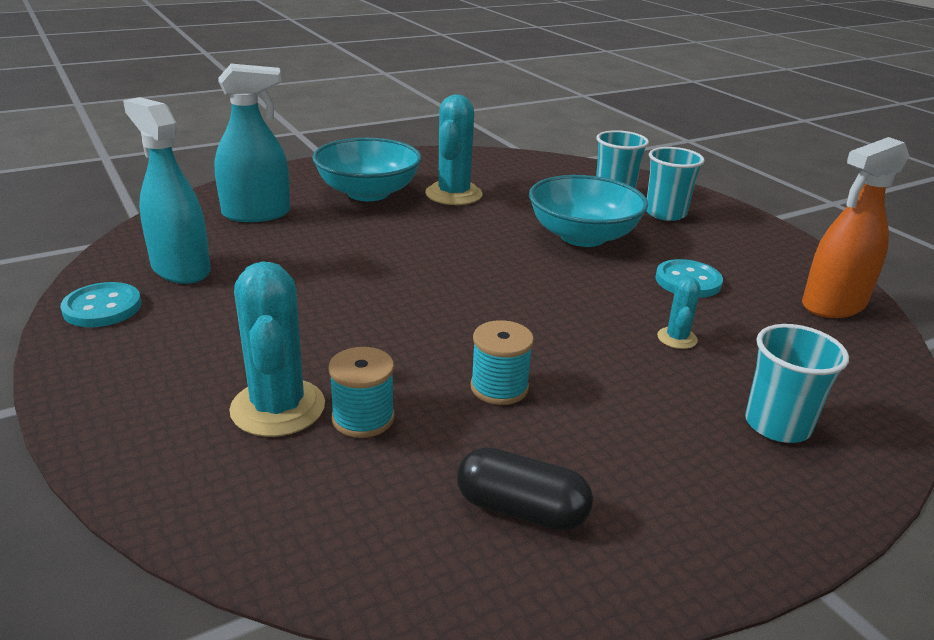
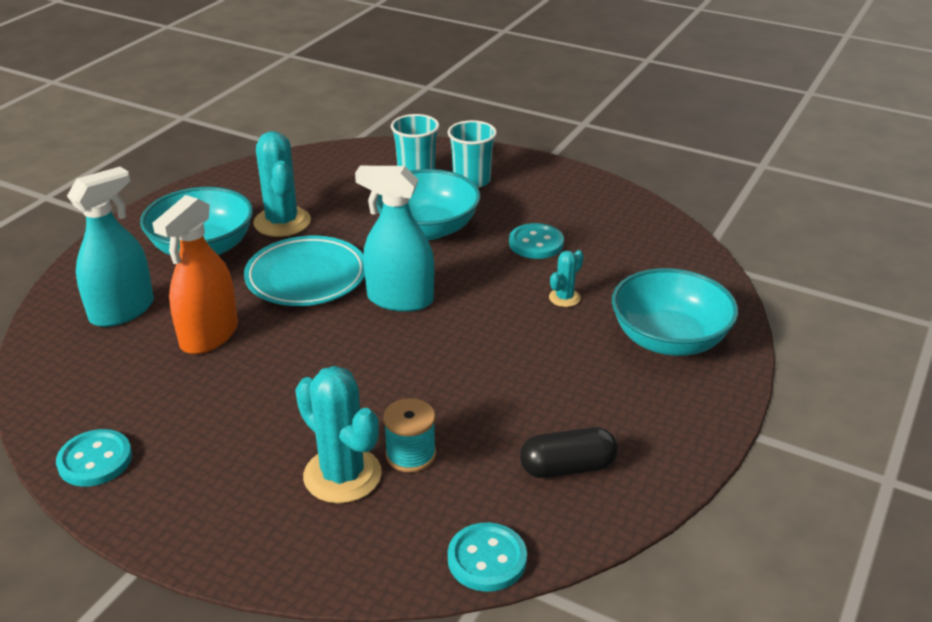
camera: 30 degrees left, 5 degrees up
turquoise spray bottle [123,97,211,284] -> turquoise spray bottle moved to [355,166,434,312]
turquoise spool [470,320,534,405] -> none
turquoise cactus [657,275,701,349] -> turquoise cactus turned 60 degrees clockwise [549,250,584,307]
turquoise cup [745,324,849,443] -> turquoise bowl [612,268,738,356]
orange spray bottle [802,137,909,318] -> orange spray bottle moved to [152,195,238,354]
none -> turquoise plate [244,236,365,306]
none -> turquoise button [448,522,527,592]

